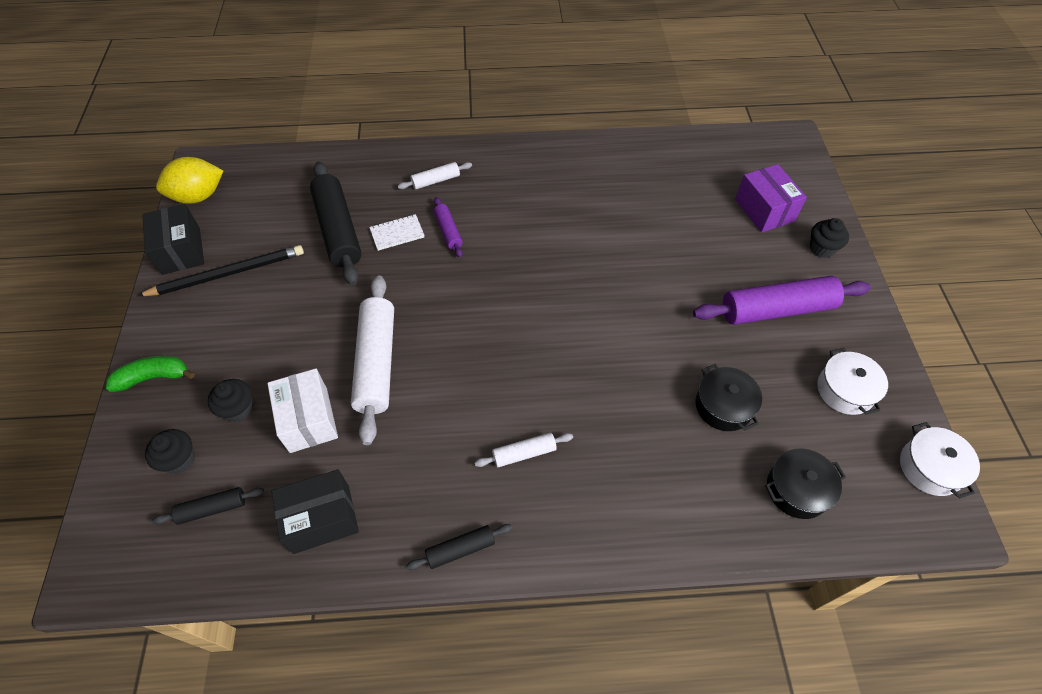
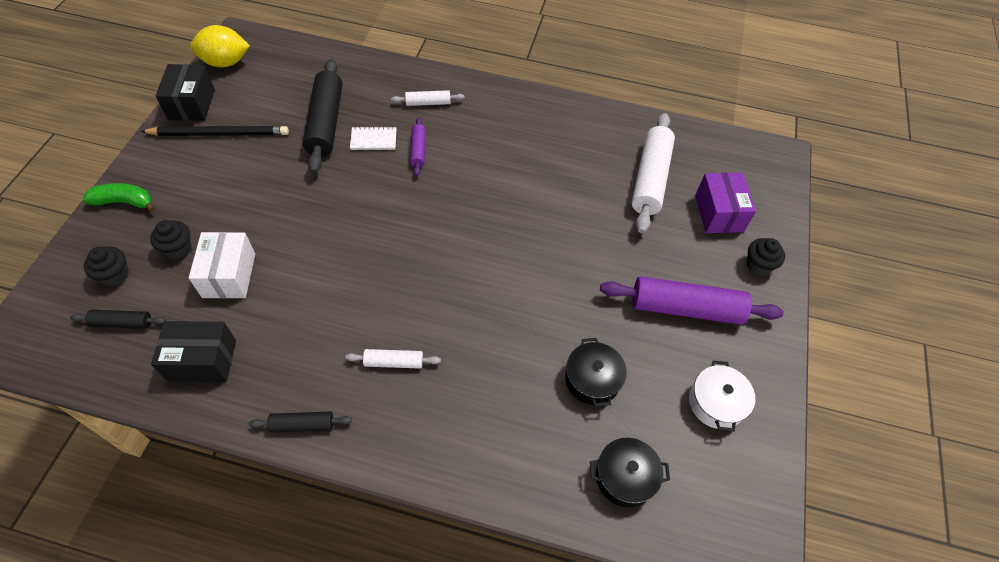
camera: 15 degrees right, 0 degrees up
white rolling pin [351,275,394,445] -> white rolling pin moved to [632,113,675,233]
white pot [900,422,980,499] -> none

